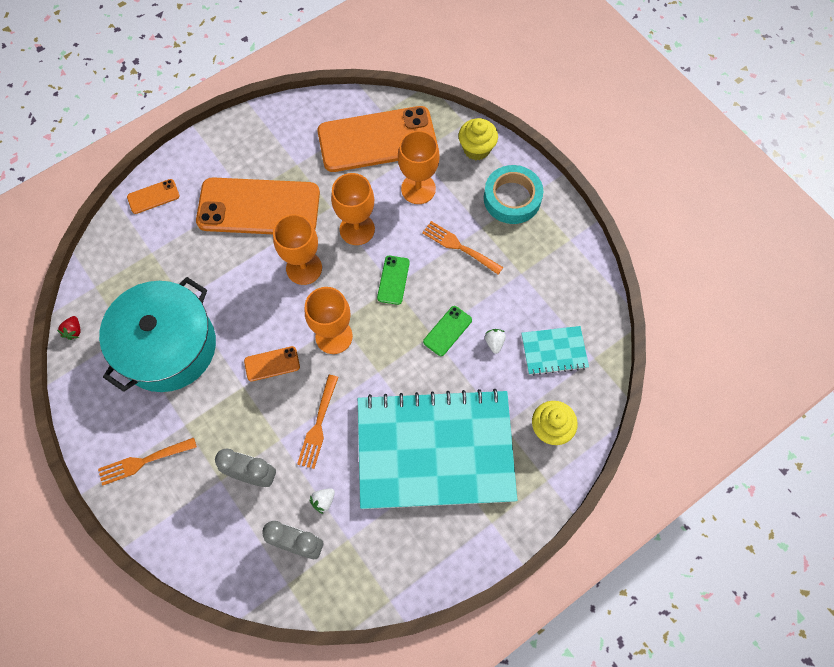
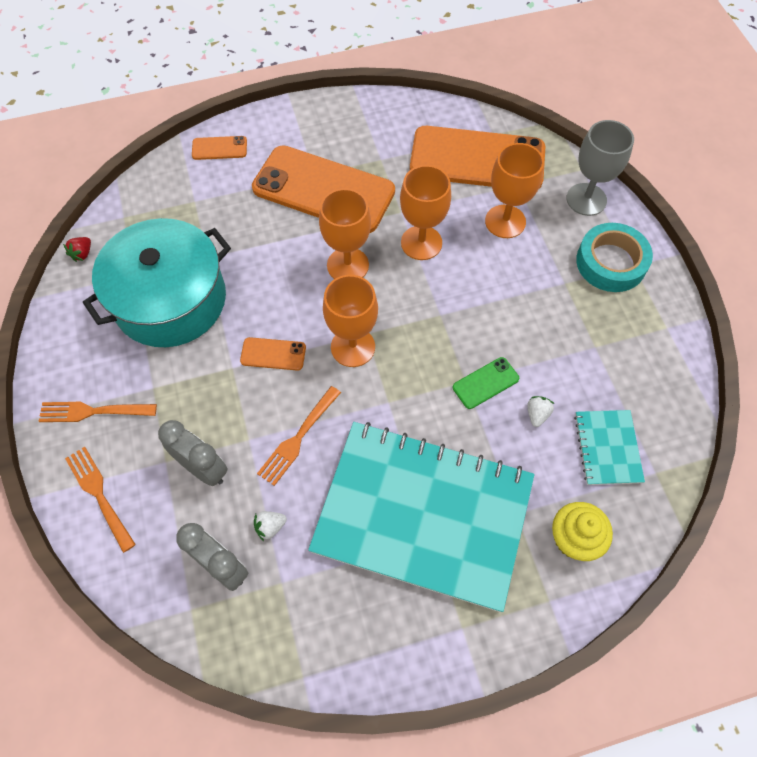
camera: 20 degrees right, 5 degrees down
green phone [377,256,410,305] -> none
orange fork [422,221,503,275] -> orange fork moved to [65,447,136,553]
yellow cupcake [459,118,498,160] -> grey goblet [566,120,634,216]
turquoise notebook [521,326,589,376] -> turquoise notebook turned 75 degrees clockwise [574,410,645,485]

